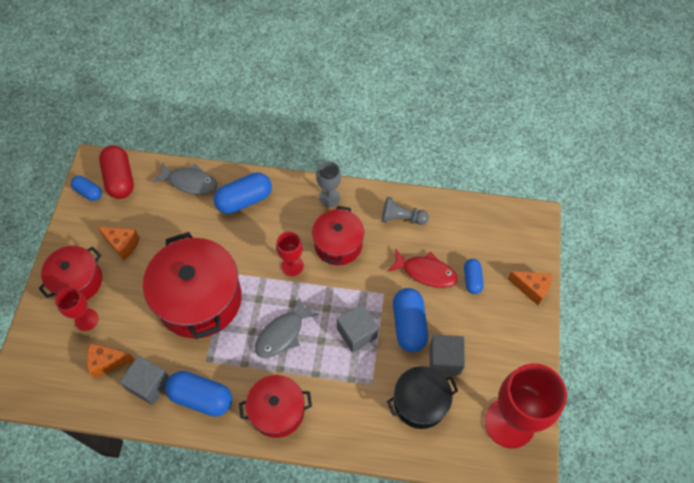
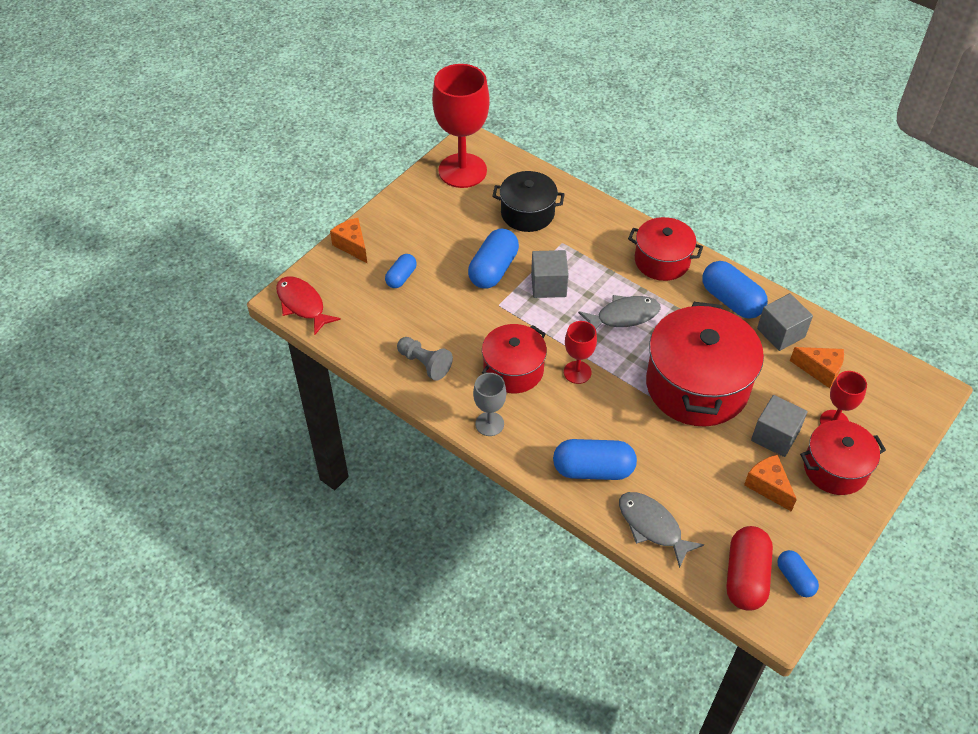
camera: 150 degrees left, 10 degrees down
red fish [387,248,457,288] -> red fish moved to [276,276,341,336]
grey cube [430,335,465,375] -> grey cube moved to [751,395,808,457]

